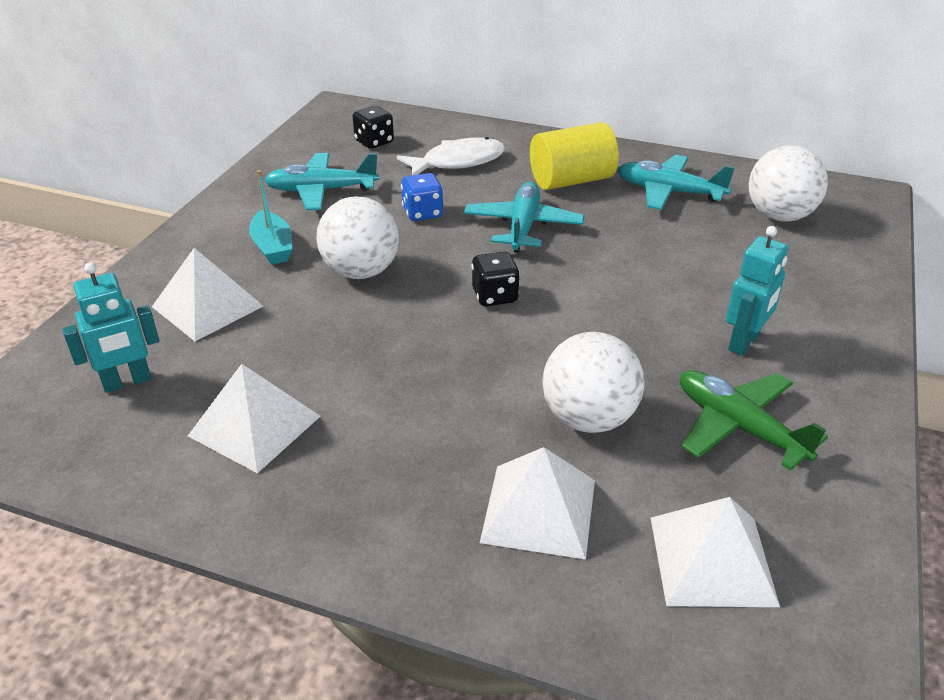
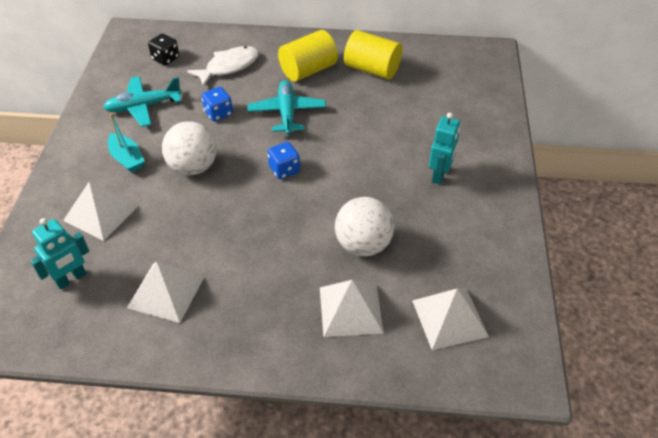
camera: 15 degrees left, 10 degrees up
black dice [471,252,520,306] -> blue dice [268,142,300,179]
turquoise plane [617,155,735,210] -> yellow cylinder [344,30,402,80]
green plane [680,370,828,471] -> none
white ball [749,145,828,222] -> none

